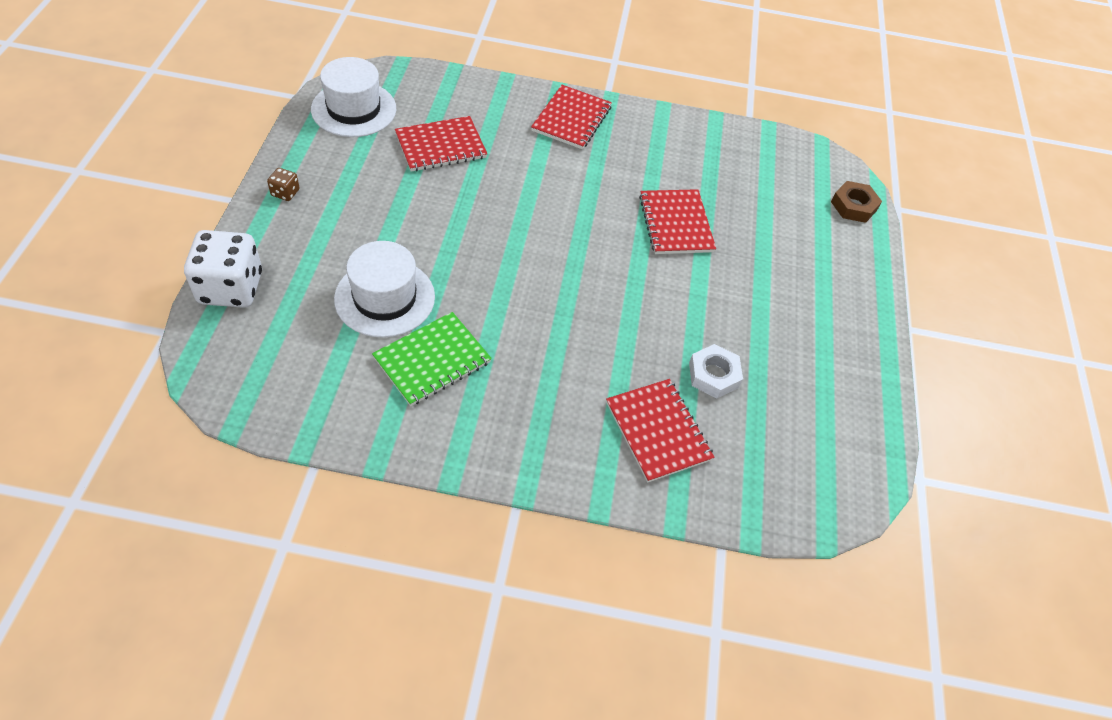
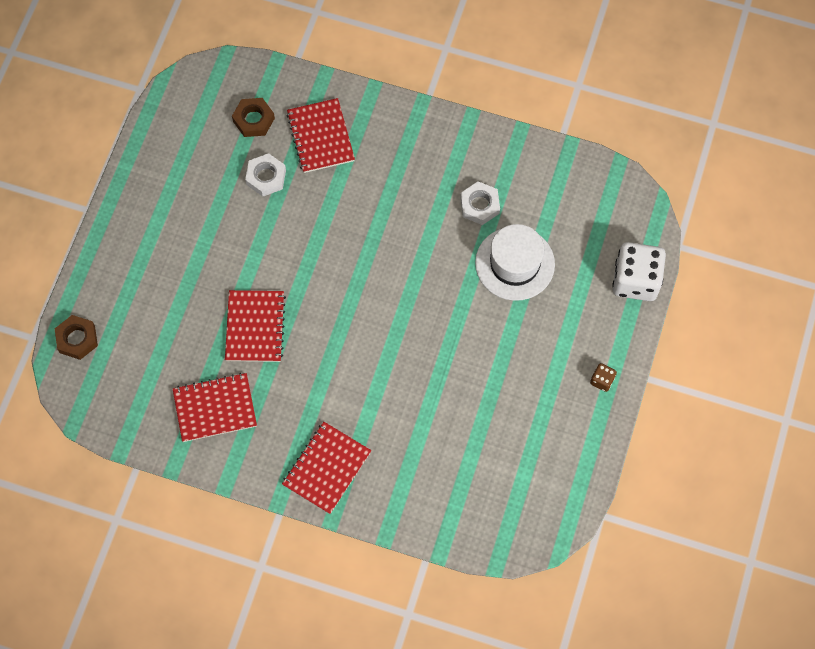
camera: 165 degrees left, 15 degrees up
white hat [311,57,396,137] -> none
green notebook [372,312,492,406] -> white nut [460,181,500,225]
red notebook [395,116,488,172] -> red notebook moved to [173,373,257,442]
none -> brown nut [232,98,275,137]

